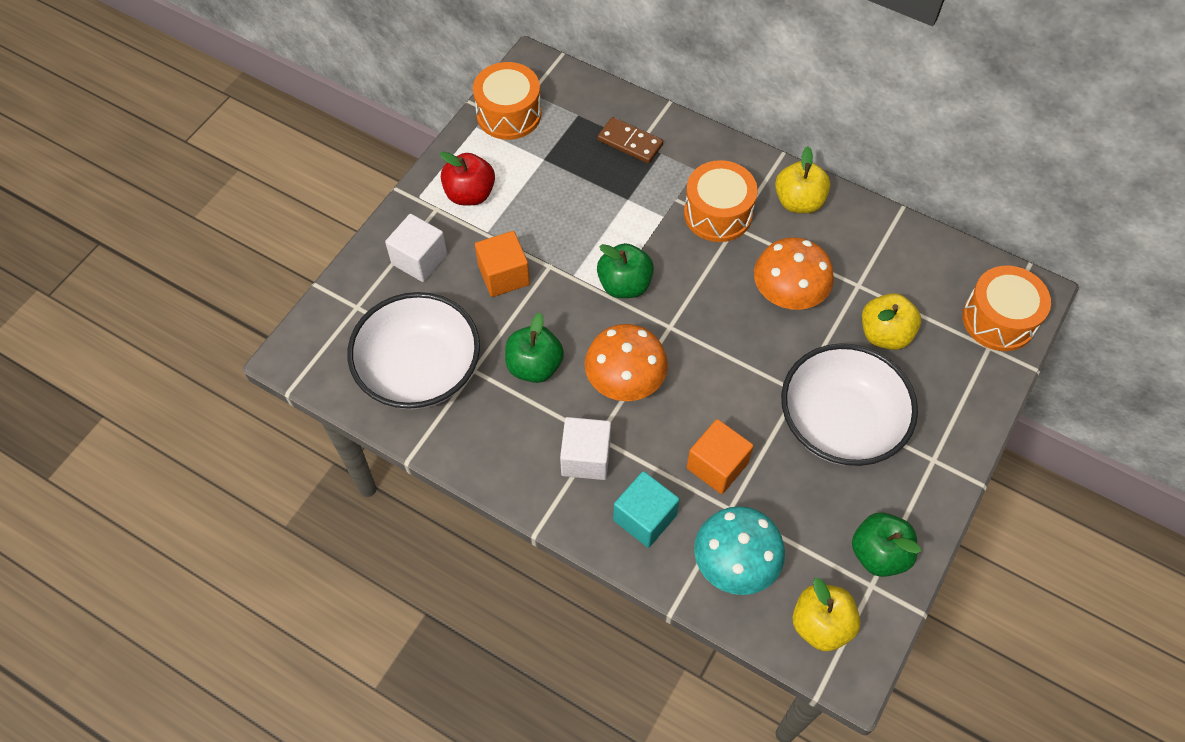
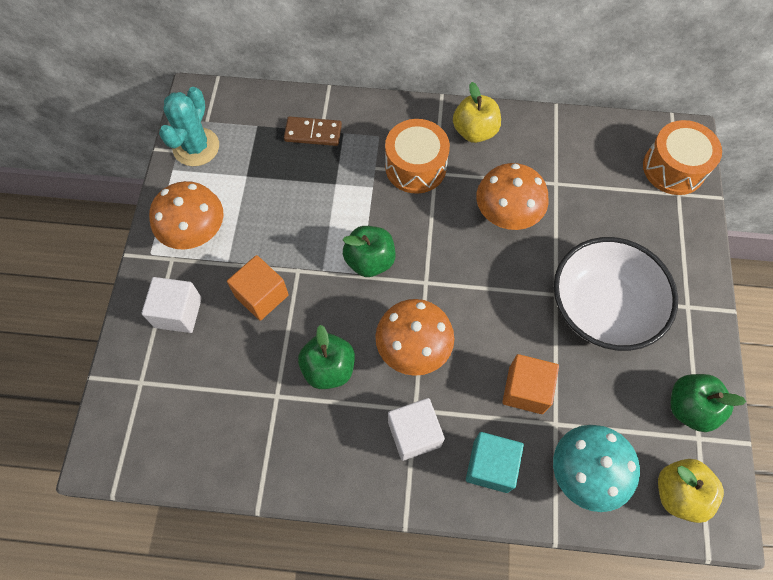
camera: 25 degrees left, 5 degrees up
white bowl [347,292,480,410] -> none
red apple [440,151,495,205] -> orange mushroom [149,181,224,250]
orange drum [473,62,541,140] -> turquoise cactus [159,87,219,166]
yellow apple [862,293,921,350] -> none

